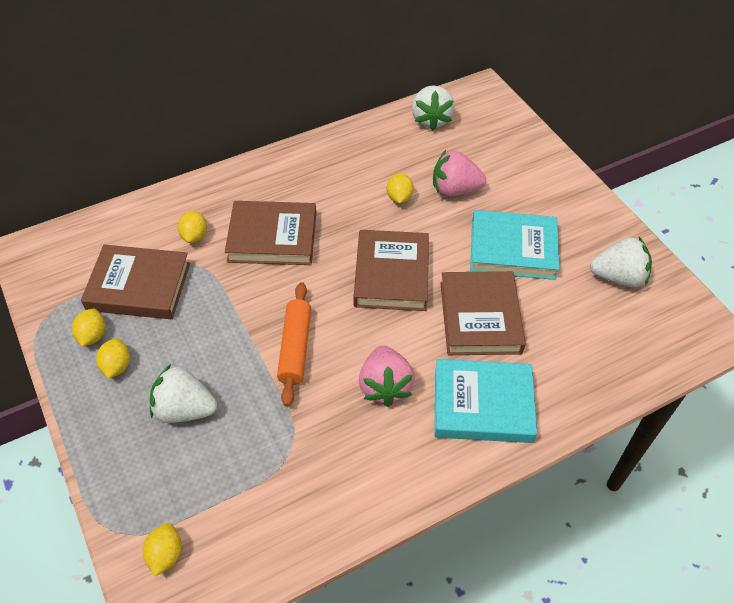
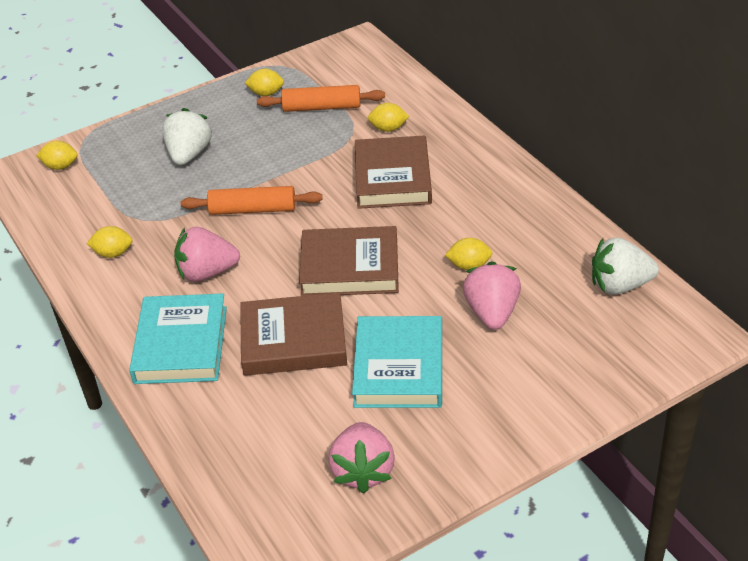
camera: 90 degrees right, 10 degrees down
brown book [81,245,190,319] -> orange rolling pin [257,85,385,112]
yellow lemon [96,338,130,379] -> yellow lemon moved to [87,226,133,258]
white strawberry [590,237,652,287] -> pink strawberry [329,422,395,493]

